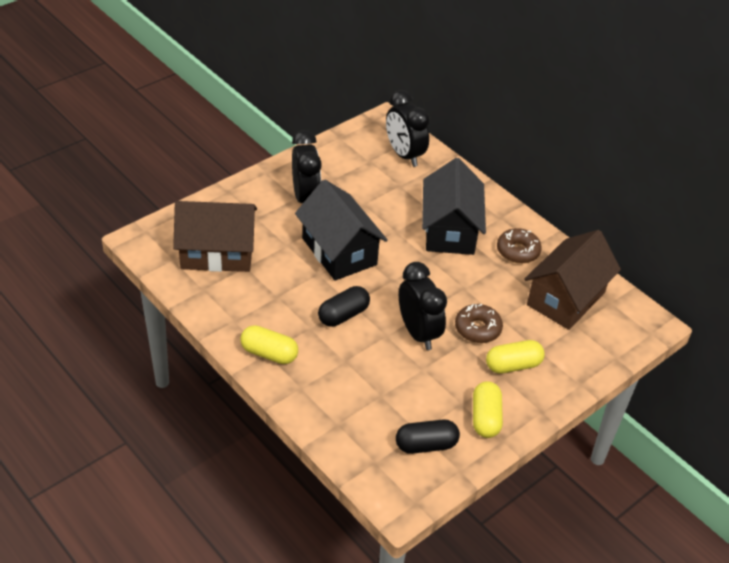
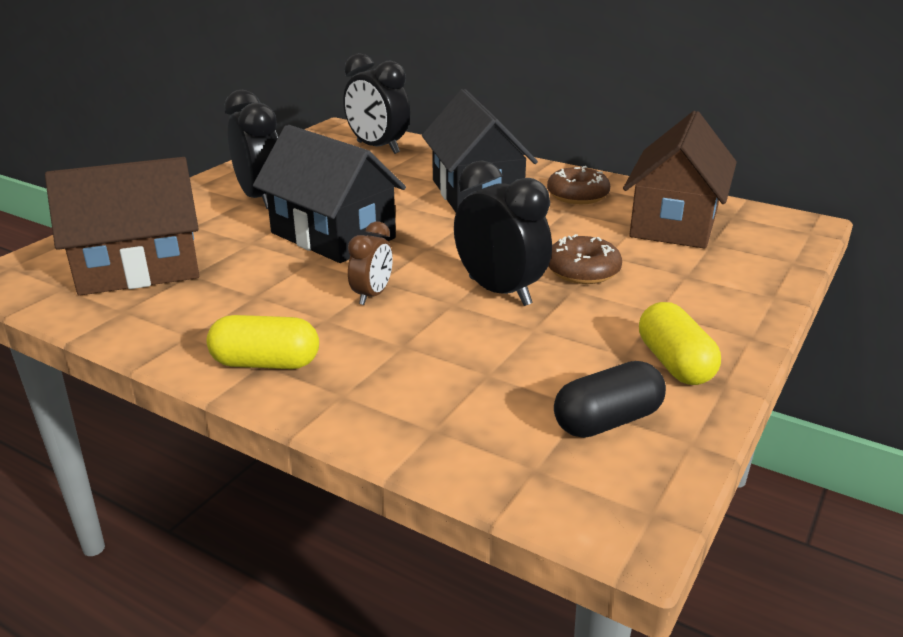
camera: 15 degrees left, 15 degrees down
black capsule [318,286,370,327] -> brown clock [348,221,393,305]
yellow capsule [486,340,545,374] -> none

